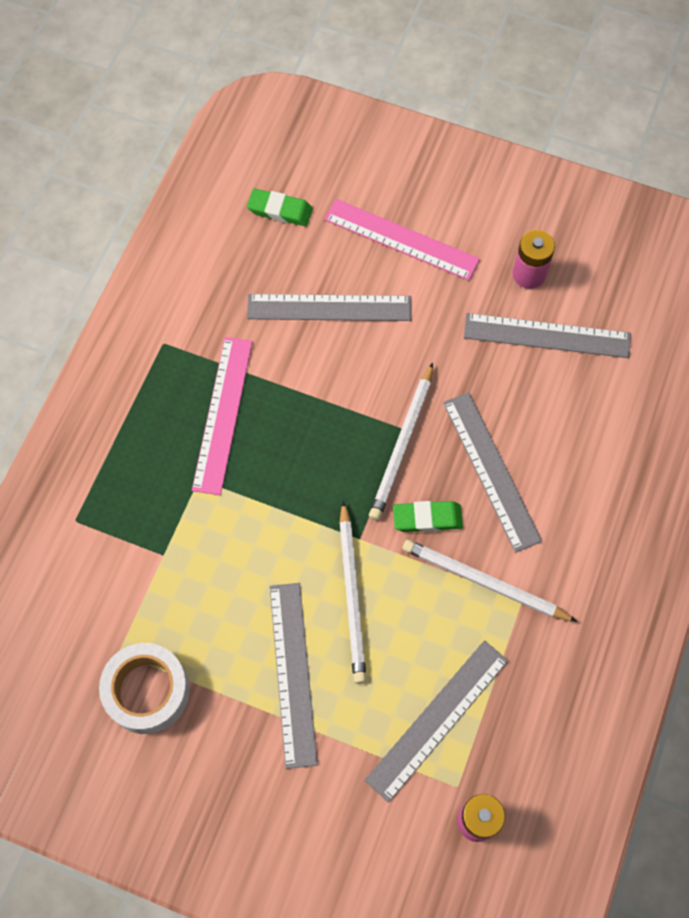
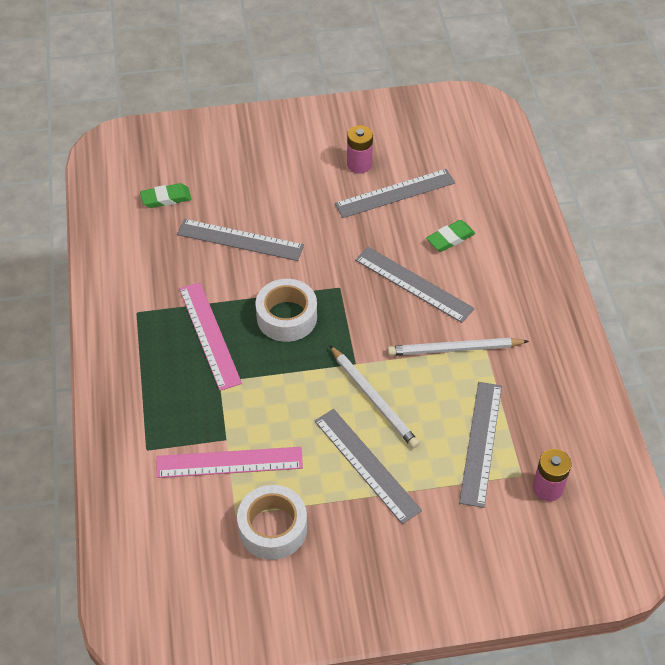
camera: 30 degrees left, 15 degrees down
grey ruler [247,294,411,321] -> grey ruler turned 45 degrees clockwise [177,219,304,261]
pink ruler [324,199,480,281] -> pink ruler moved to [156,447,303,478]
white pencil [369,363,433,520] -> none
green eraser [393,501,463,532] -> green eraser moved to [426,220,475,252]
none -> white tape [256,279,317,342]

